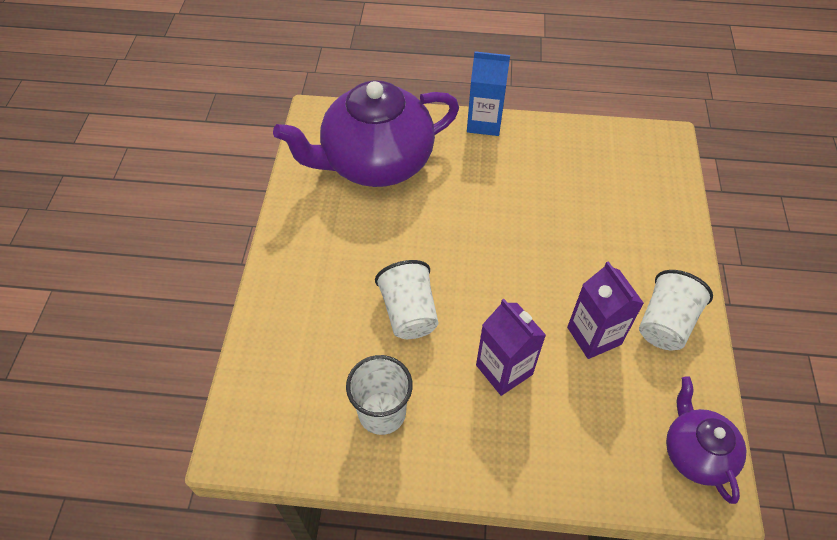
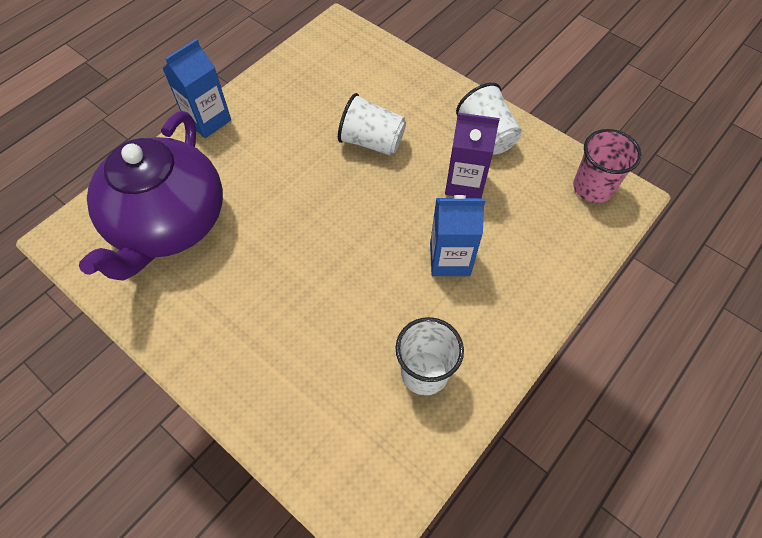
camera: 55 degrees left, 5 degrees up
white cup [375,260,439,339] -> white cup moved to [338,93,406,156]
purple carton [476,299,546,396] -> blue carton [430,195,485,276]
purple teapot [666,376,746,504] -> pink cup [573,129,642,203]

